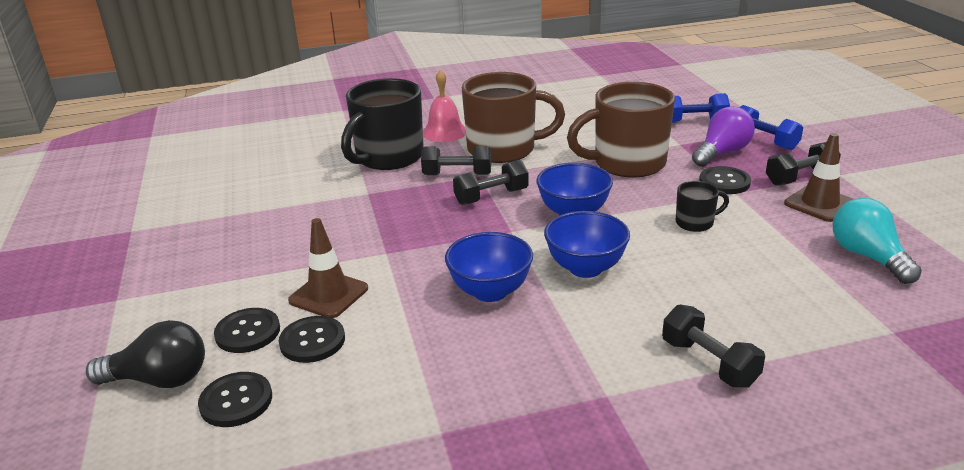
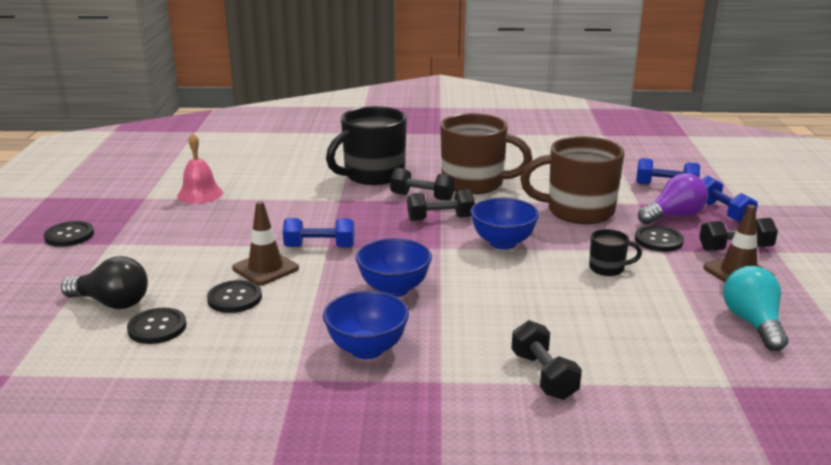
camera: 15 degrees right, 5 degrees down
black button [214,308,280,353] -> black button moved to [44,221,94,247]
pink bell [423,70,466,142] -> pink bell moved to [177,133,223,204]
blue bowl [544,211,630,278] -> blue bowl moved to [323,291,409,359]
none -> blue dumbbell [283,218,355,247]

